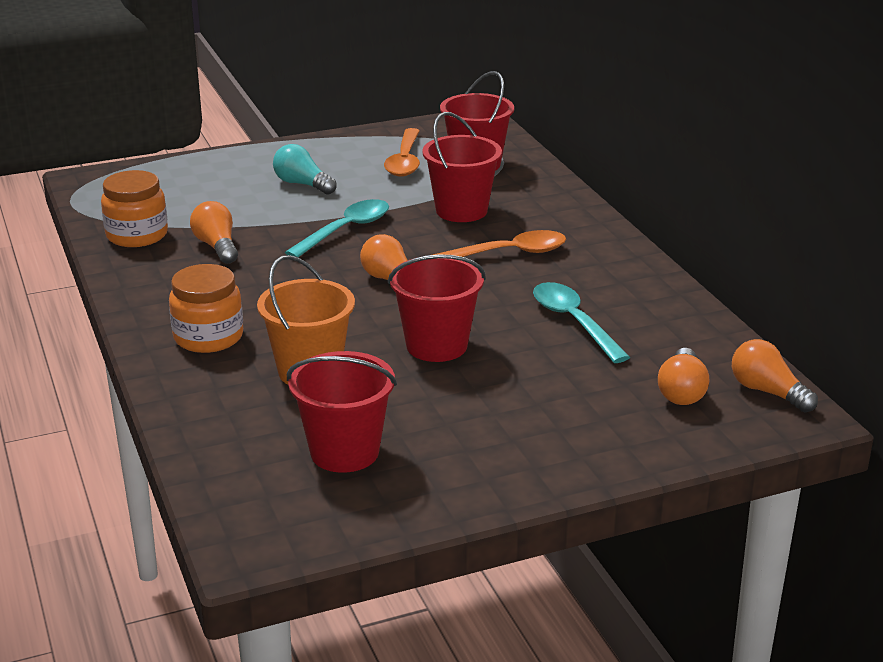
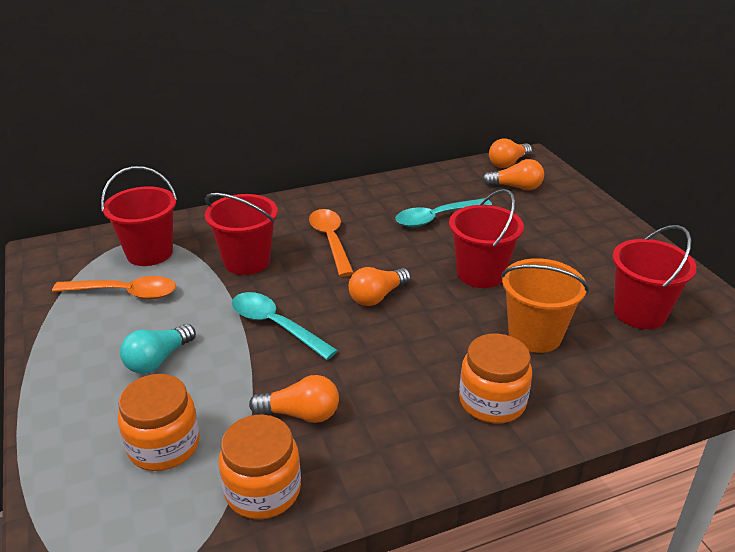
camera: 90 degrees left, 5 degrees up
orange light bulb [190,201,238,264] -> orange light bulb turned 150 degrees counterclockwise [249,375,339,423]
none -> orange jar [118,374,200,471]

